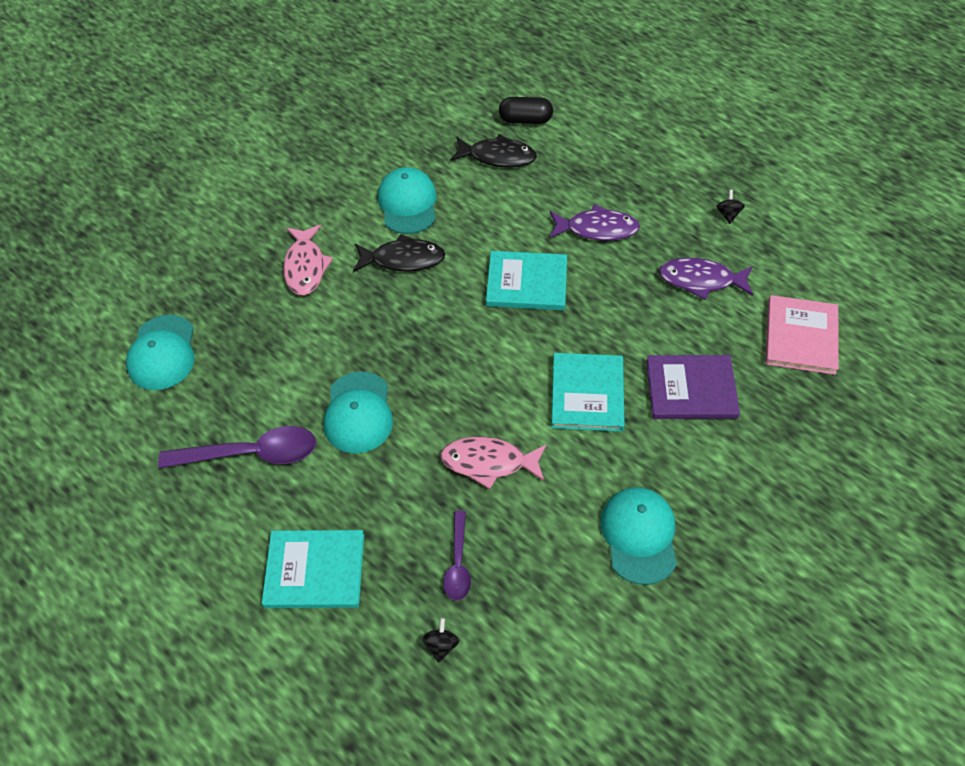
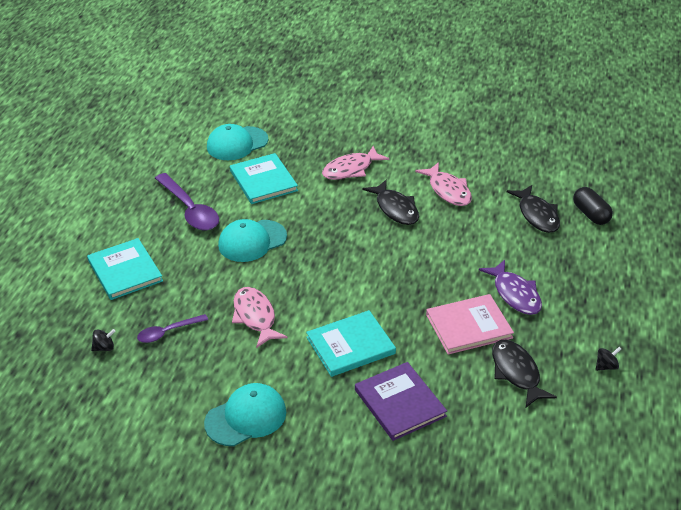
camera: 60 degrees right, 15 degrees down
turquoise cap [378,167,437,234] -> pink fish [415,162,472,206]
turquoise book [486,251,567,310] -> turquoise book moved to [230,153,298,204]
purple fish [659,258,753,300] -> black fish [492,340,557,407]
pink book [765,295,839,375] -> pink book moved to [426,294,514,355]

